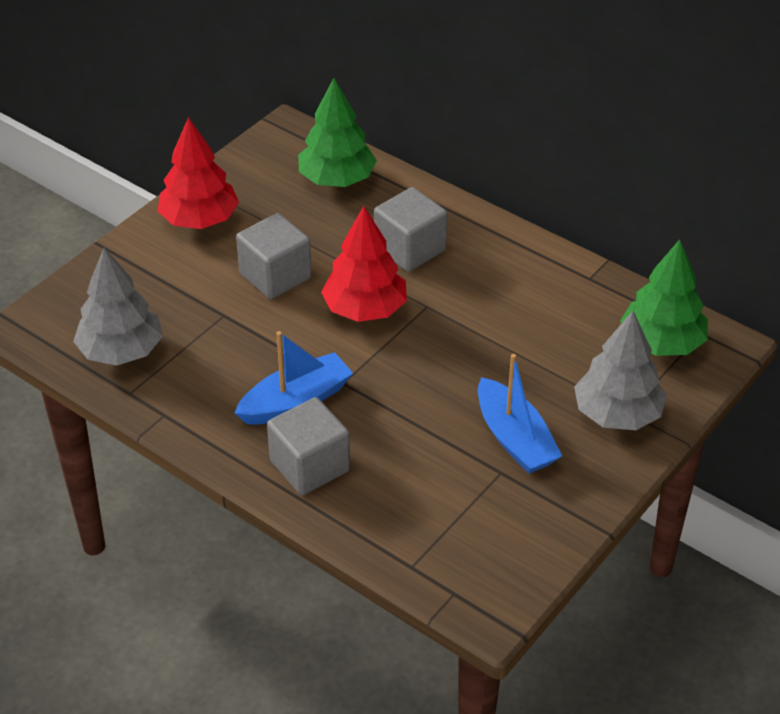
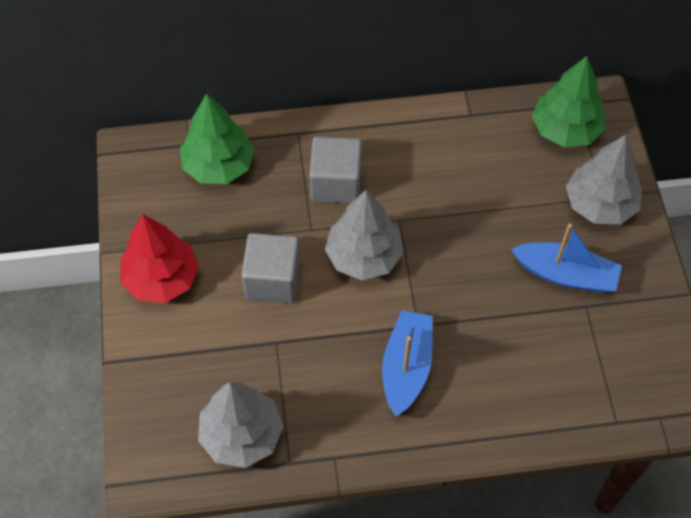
camera: 45 degrees left, 15 degrees up
grey cube [267,397,350,495] -> none
red tree [321,206,407,322] -> grey tree [325,190,404,280]

